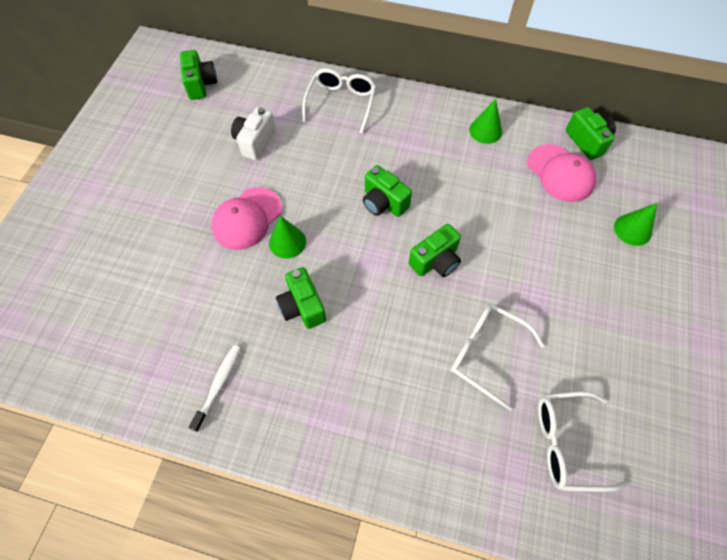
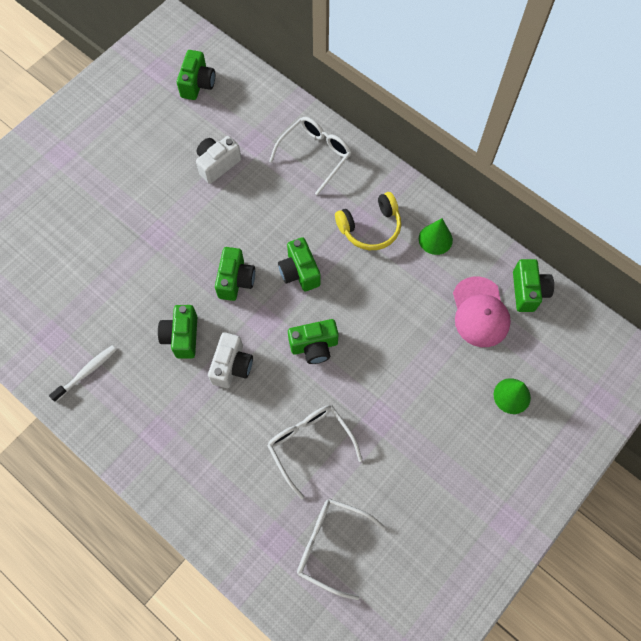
camera: 25 degrees right, 5 degrees up
pink cap [211,187,282,250] -> none
green cone [269,216,306,259] -> none
none -> white camera [208,332,253,388]
none -> green camera [215,247,255,301]
none -> yellow headphones [335,192,401,250]

